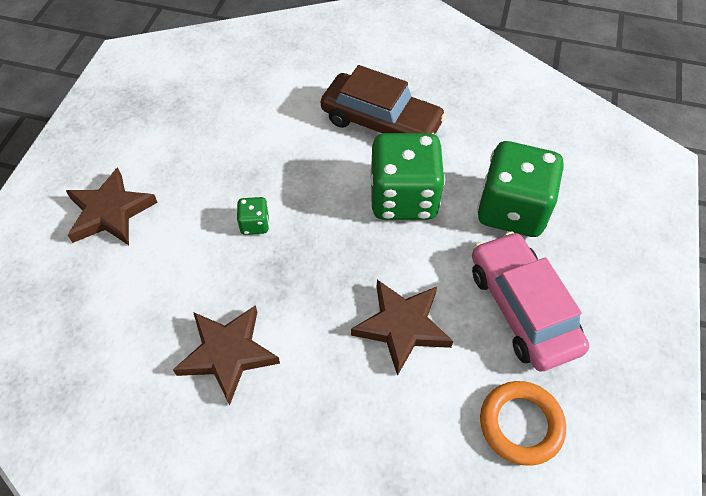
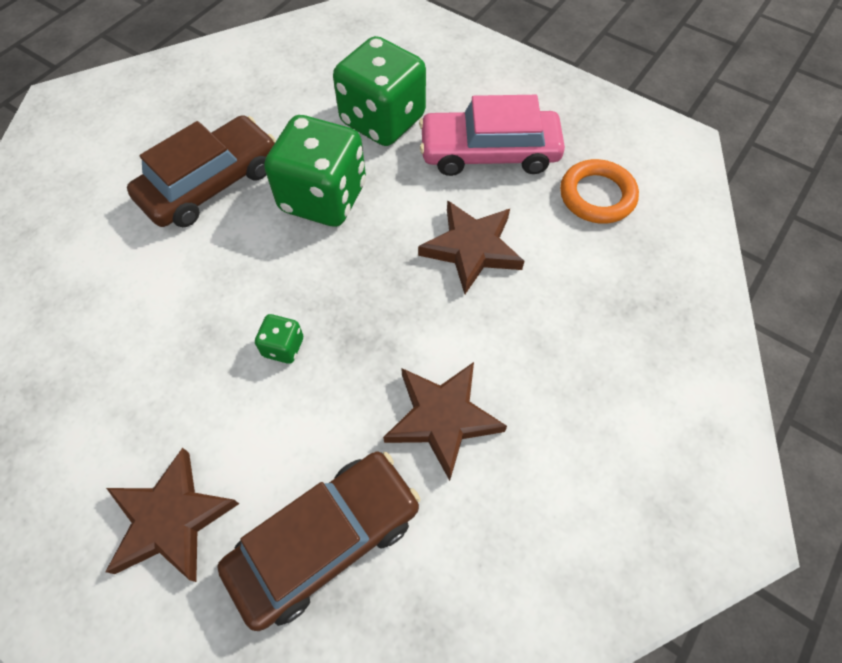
camera: 70 degrees left, 5 degrees up
none -> brown car [217,452,420,631]

